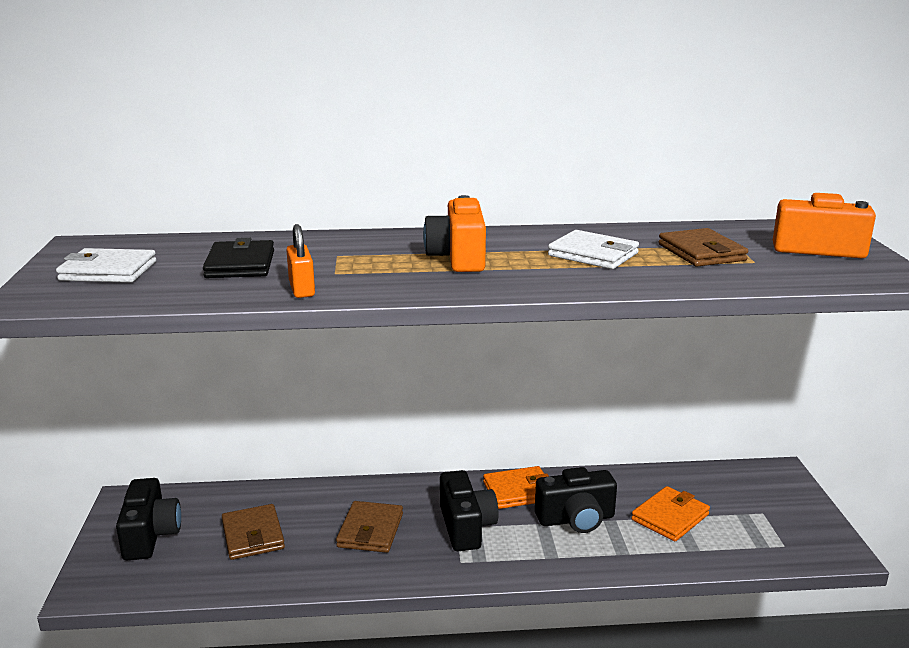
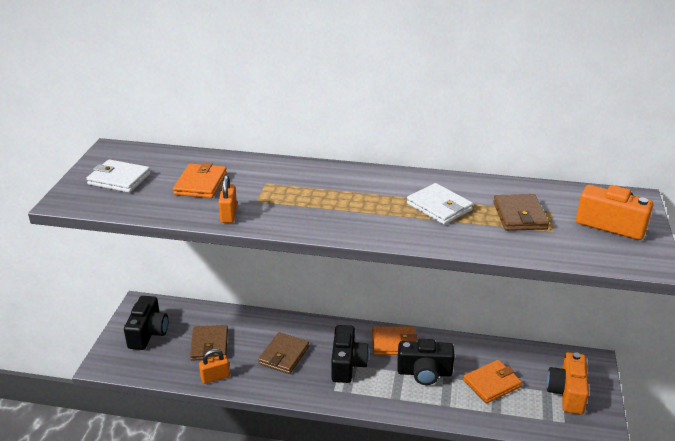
camera: 15 degrees right, 10 degrees up
black wallet [203,238,274,278] -> orange wallet [173,162,227,198]
orange camera [423,195,486,272] -> orange camera moved to [546,352,589,415]
none -> orange padlock [199,349,230,384]

